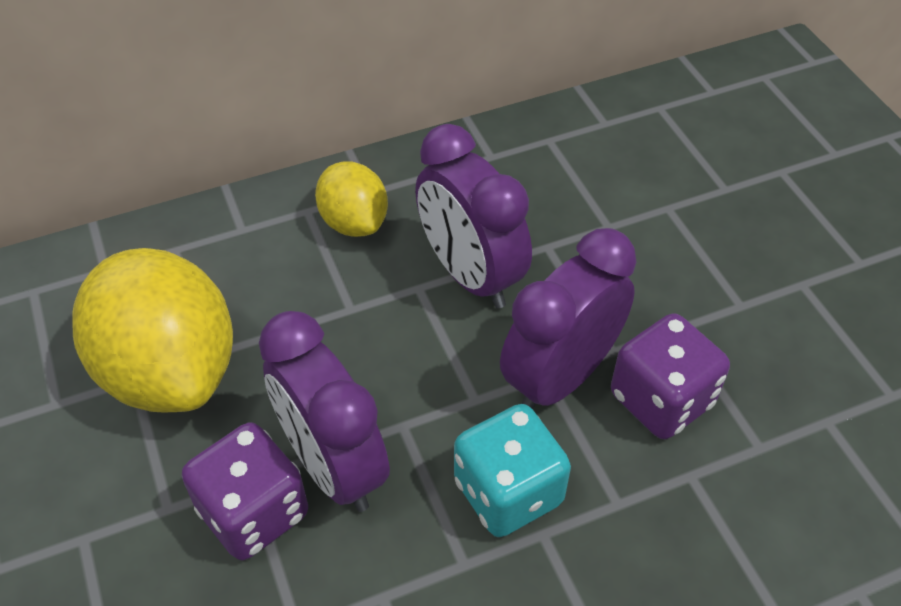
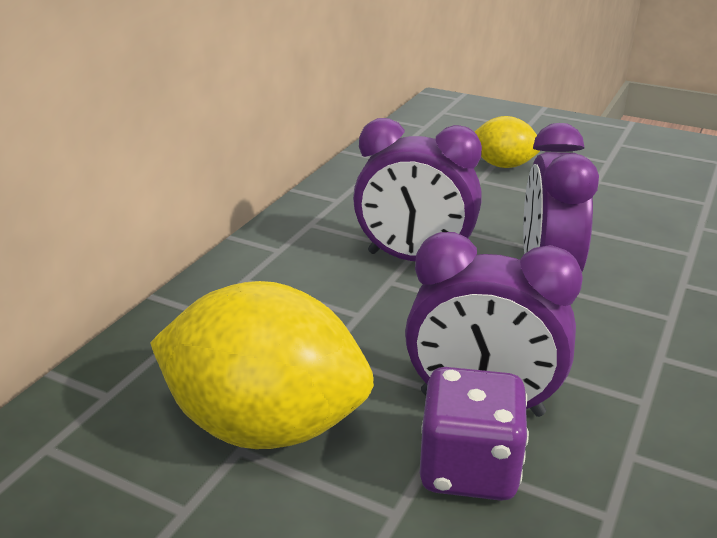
camera: 40 degrees left, 20 degrees down
yellow lemon [315,161,388,237] -> yellow lemon moved to [474,116,540,168]
turquoise dice [454,404,571,537] -> none
purple dice [611,313,730,439] -> none

